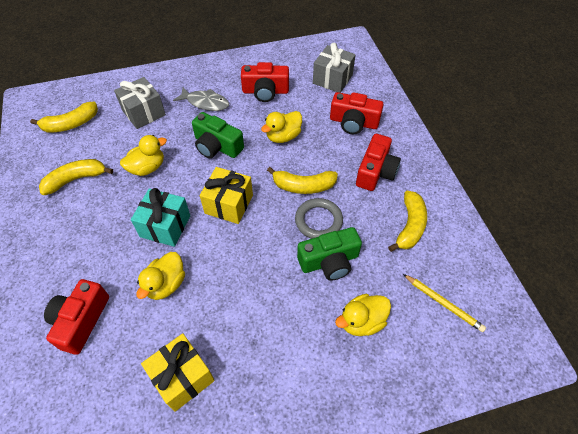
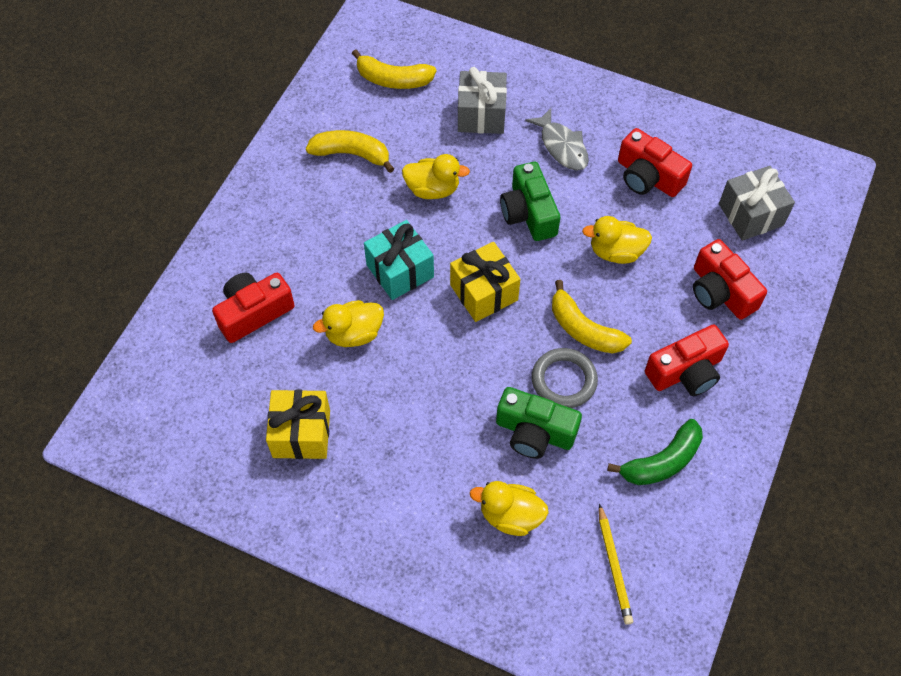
camera: 40 degrees right, 5 degrees up
yellow banana [388,191,427,252] -> green banana [607,419,703,485]

